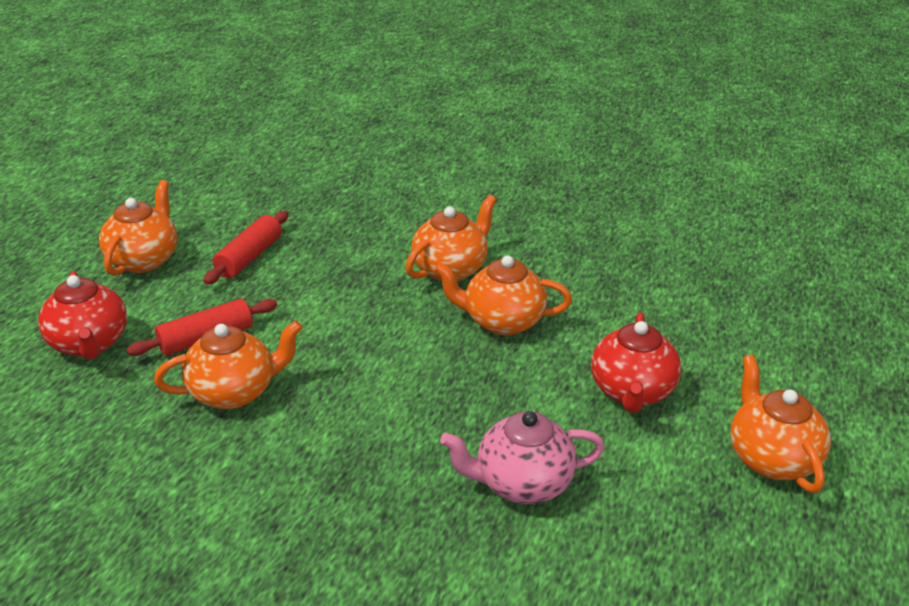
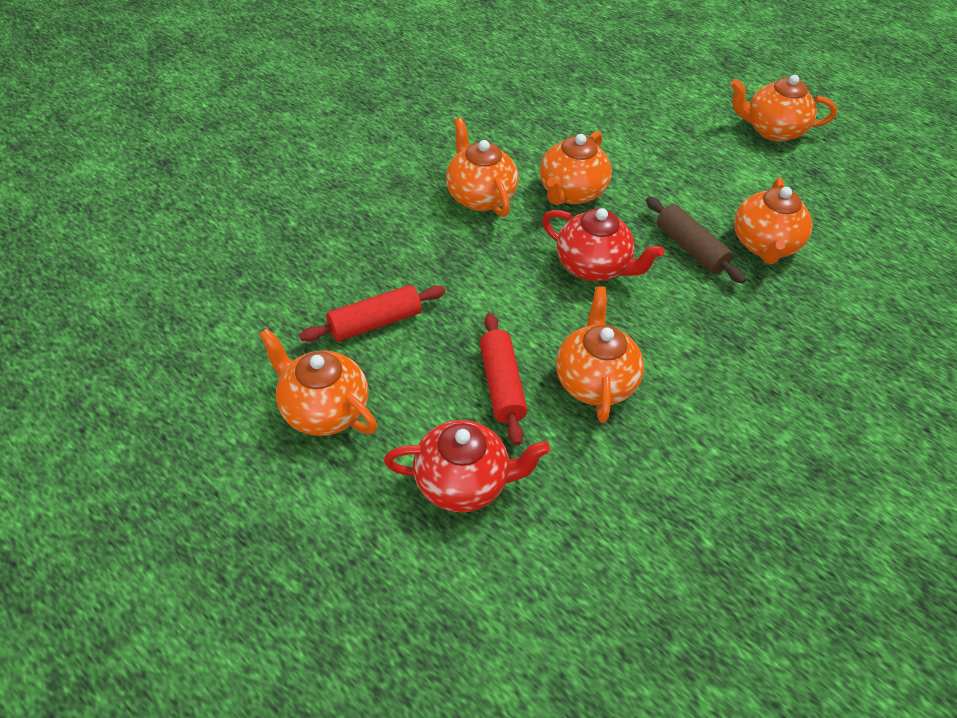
camera: 70 degrees left, 15 degrees up
red rolling pin [204,211,288,285] -> red rolling pin turned 75 degrees counterclockwise [299,285,445,342]
pink teapot [440,411,605,504] -> orange teapot [734,178,812,264]
red teapot [591,312,681,413] -> red teapot moved to [542,208,664,281]
none -> brown rolling pin [646,197,746,284]

